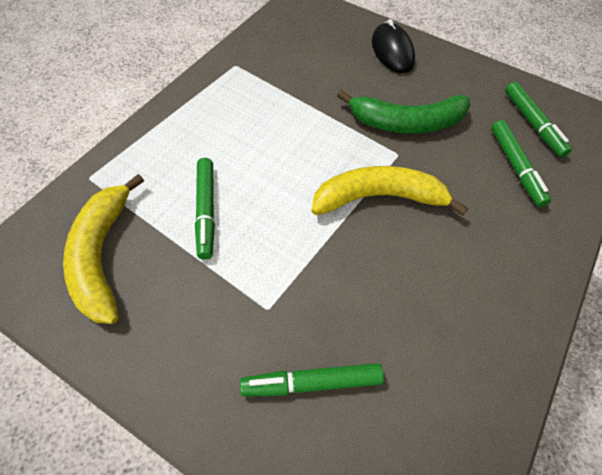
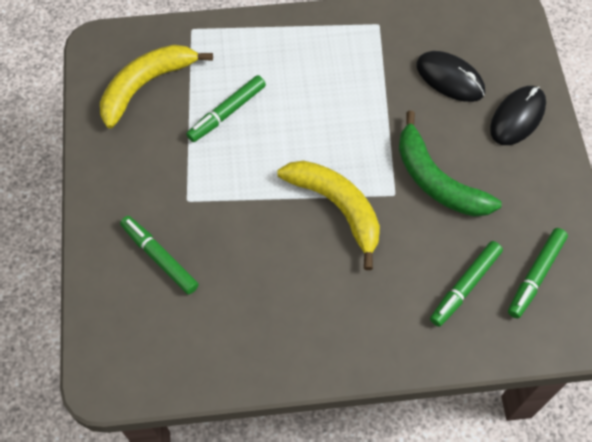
camera: 55 degrees right, 5 degrees up
none -> black mouse [416,51,485,102]

